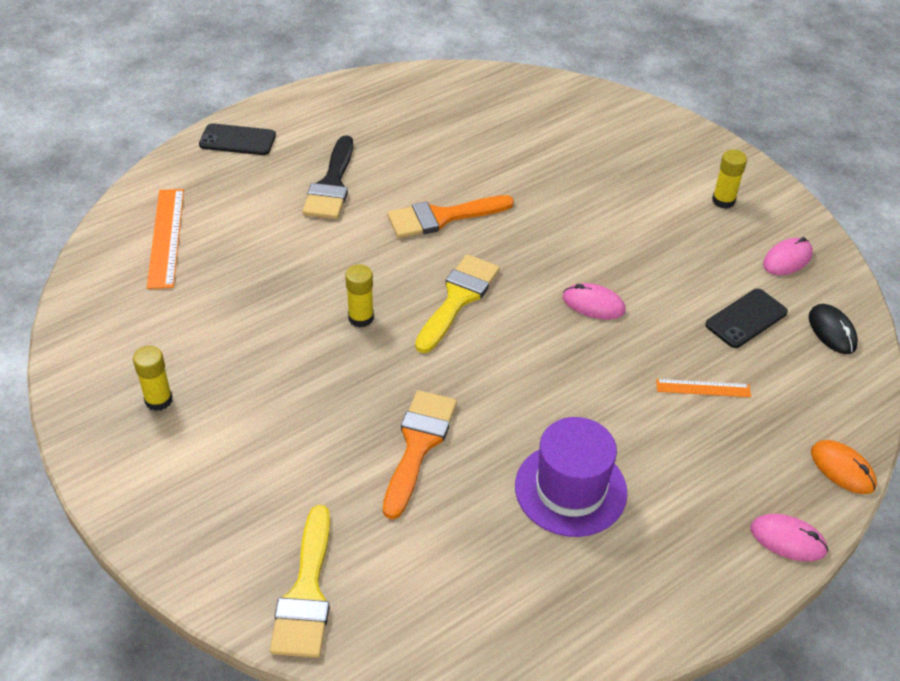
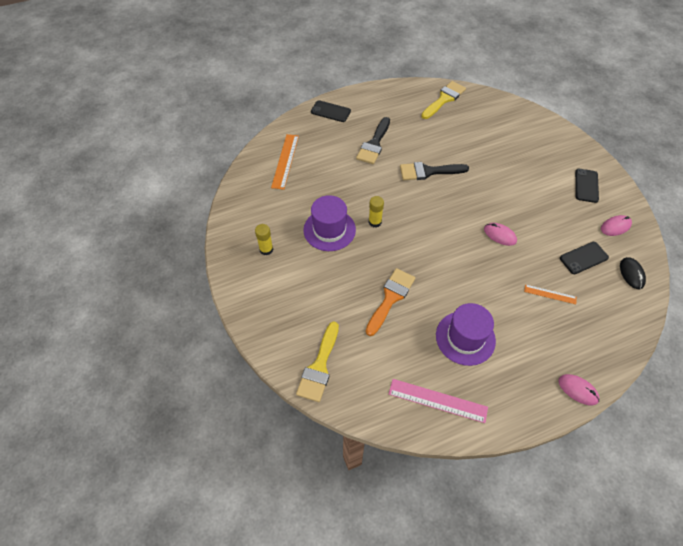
camera: 15 degrees right, 10 degrees up
orange brush [387,195,514,238] -> black brush [400,162,469,180]
yellow brush [415,254,500,353] -> yellow brush moved to [421,81,466,119]
yellow glue stick [712,150,747,209] -> black phone [575,169,599,203]
orange mouse [811,440,877,494] -> none
none -> purple hat [303,195,356,251]
none -> pink ruler [389,379,488,423]

